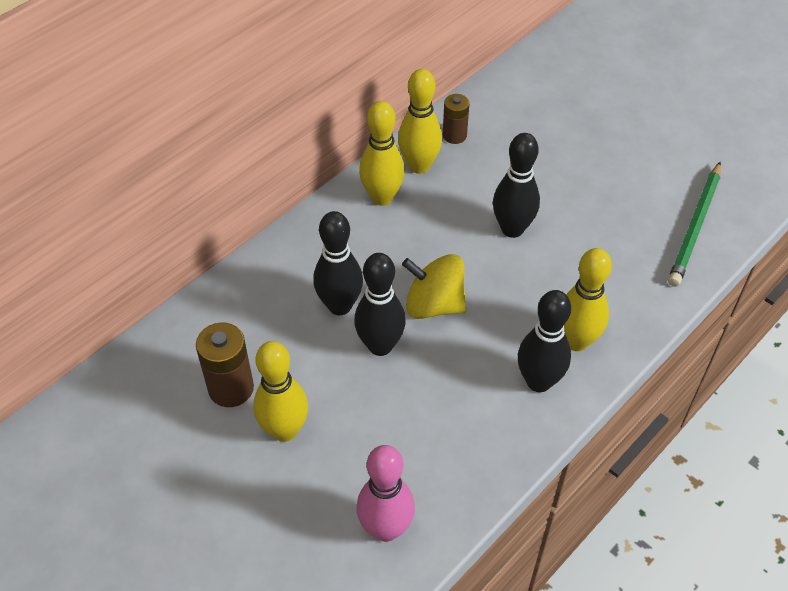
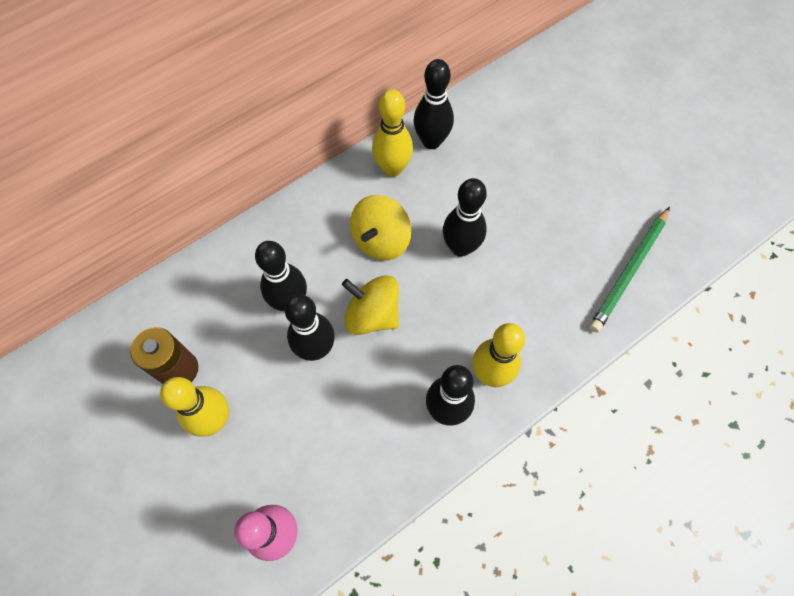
camera: 10 degrees right, 15 degrees up
yellow bowling pin [359,101,405,206] -> none
brown battery [443,94,470,144] -> black bowling pin [413,59,454,149]
none -> yellow spinning top [350,195,411,260]

